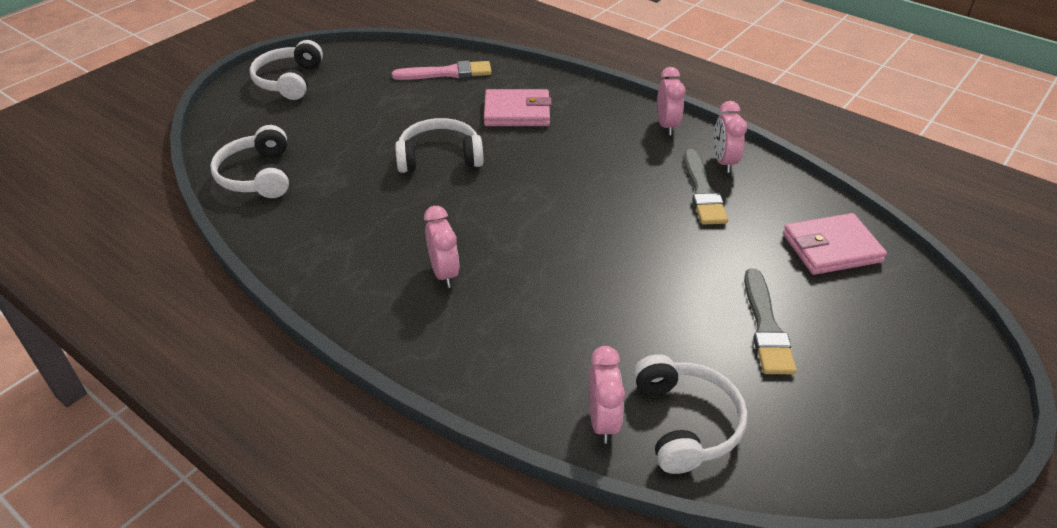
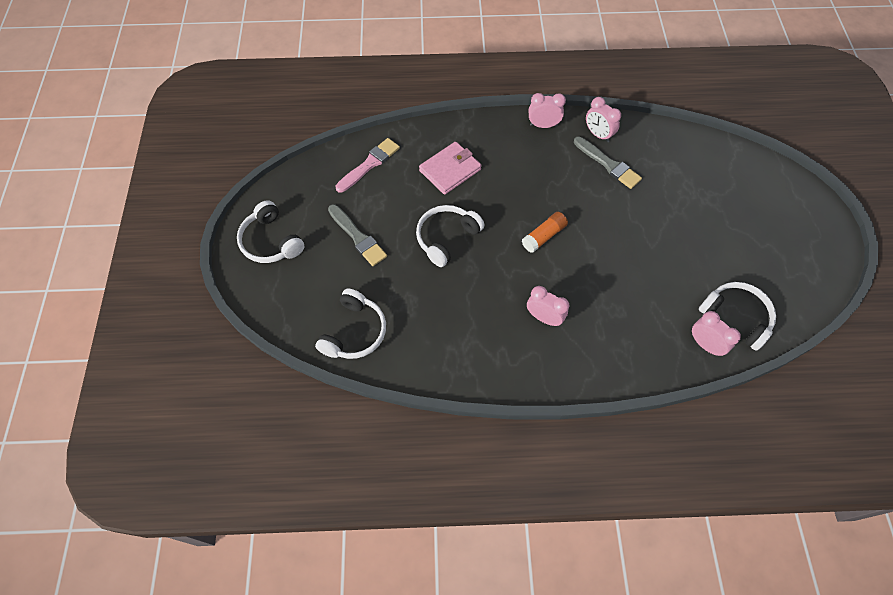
camera: 40 degrees left, 20 degrees up
white headphones [210,125,289,198] -> white headphones turned 105 degrees counterclockwise [315,289,386,359]
pink clock [657,67,685,135] -> pink clock turned 45 degrees counterclockwise [529,93,566,128]
grey brush [744,269,797,374] -> grey brush moved to [328,204,387,266]
pink wallet [783,213,887,275] -> none
none -> orange glue stick [522,212,568,253]

